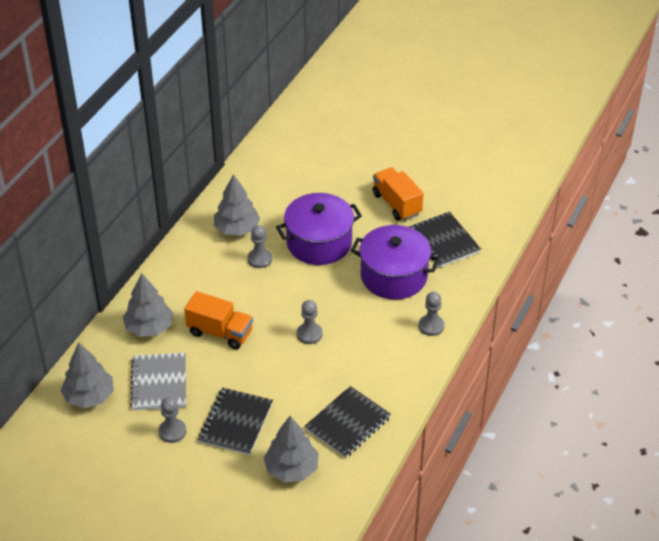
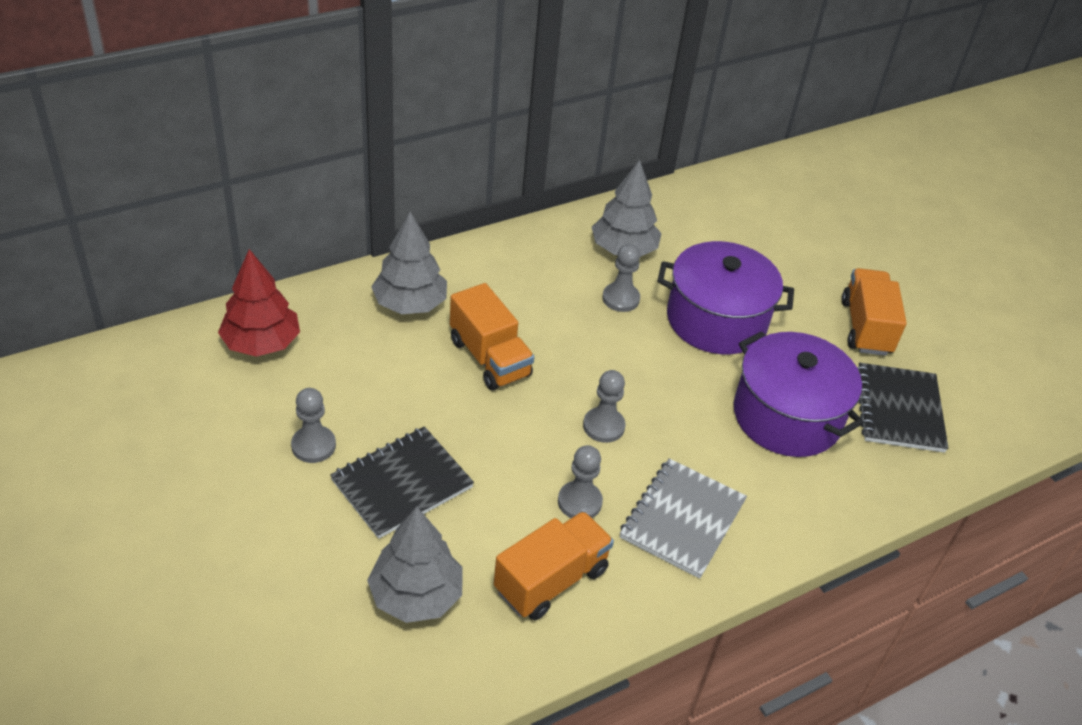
camera: 30 degrees right, 0 degrees up
grey tree [61,342,114,408] -> red tree [218,249,300,357]
grey notebook [130,353,186,411] -> grey notebook moved to [620,458,747,579]
black notebook [305,386,391,458] -> orange truck [494,511,614,621]
grey pawn [419,292,444,336] -> grey pawn moved to [558,445,603,518]

